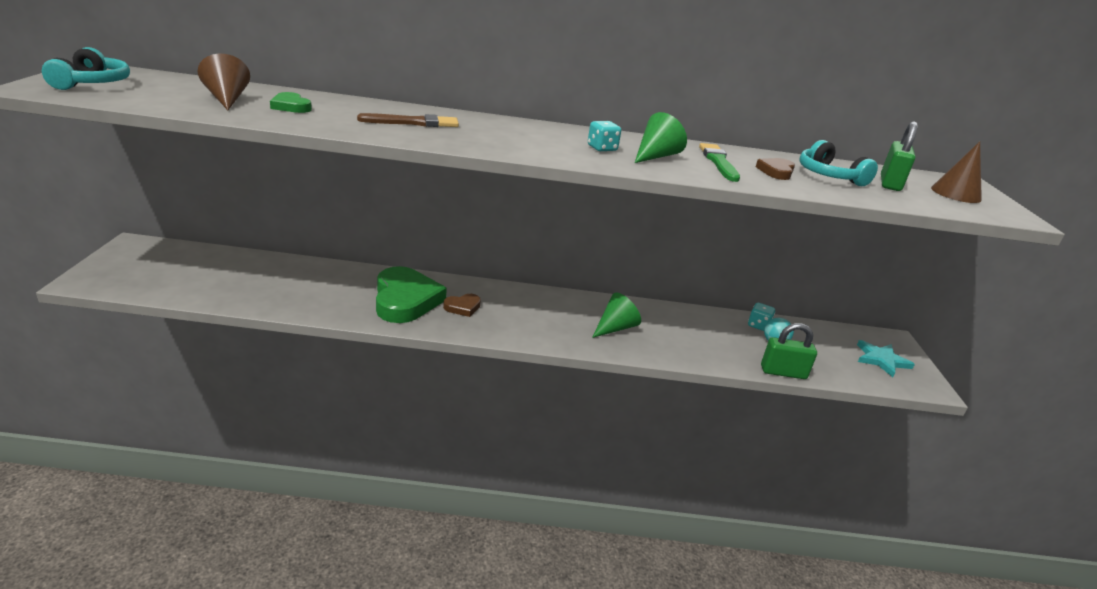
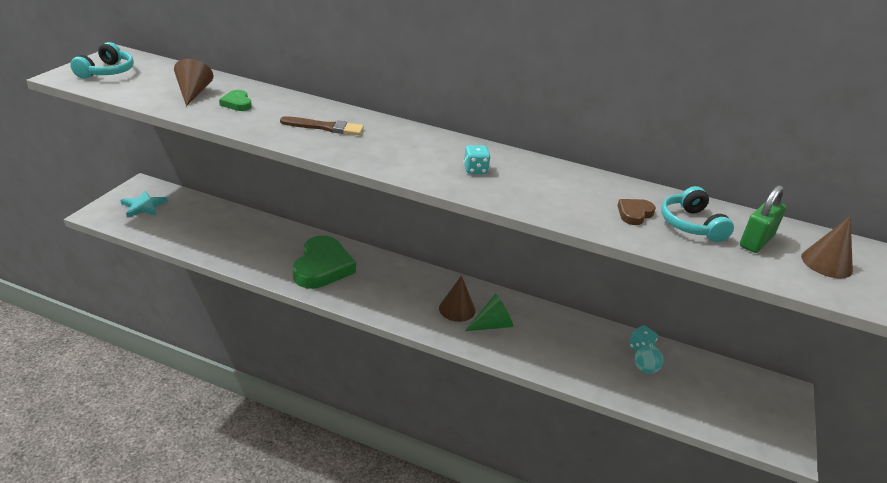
camera: 20 degrees right, 5 degrees up
brown heart [443,294,481,317] -> none
green cone [635,112,687,163] -> none
green brush [699,143,740,182] -> none
green padlock [761,323,817,379] -> none
turquoise star [857,340,915,377] -> turquoise star moved to [120,190,168,217]
none -> brown cone [439,275,476,322]

